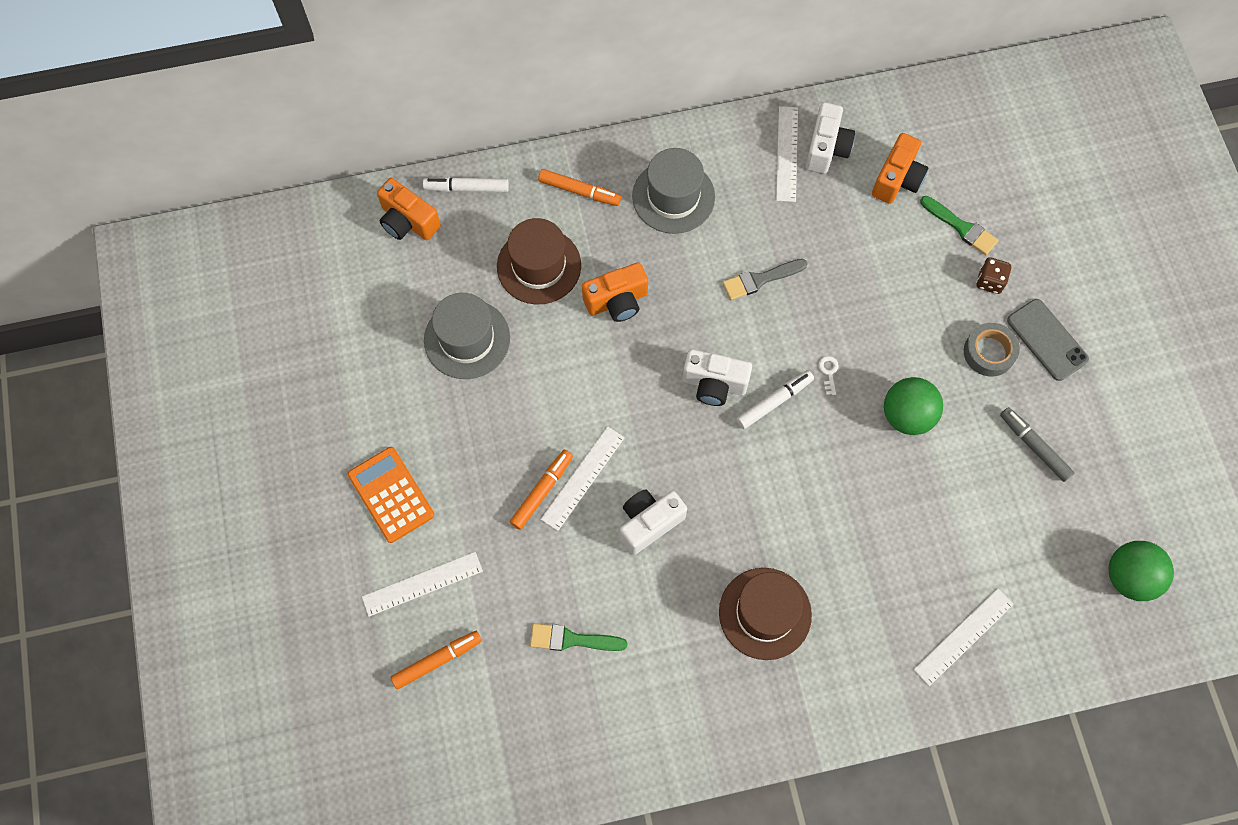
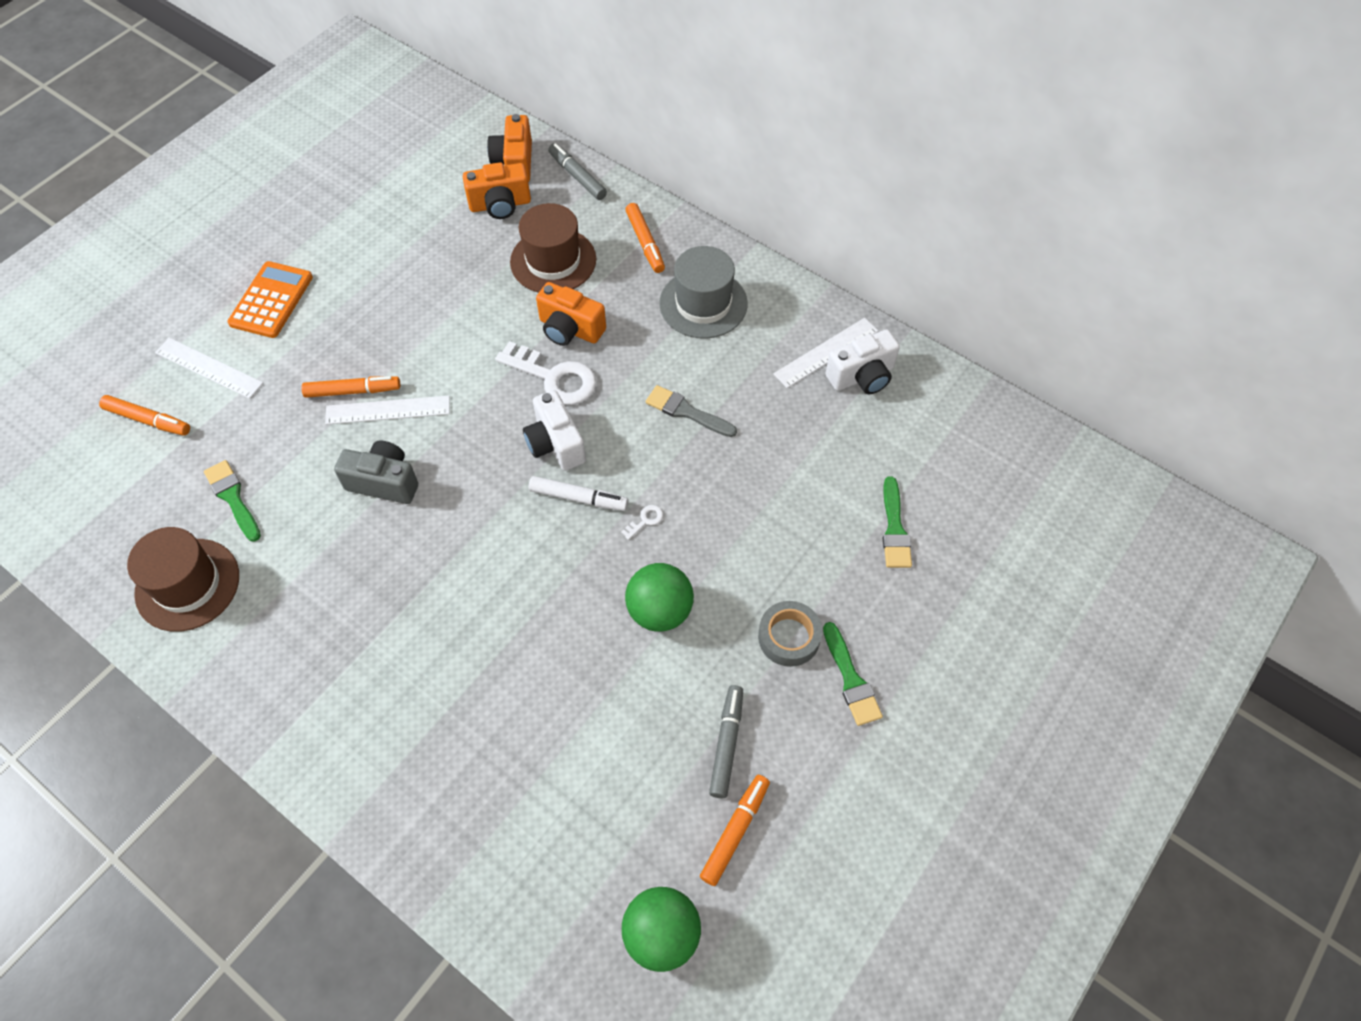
camera: 50 degrees right, 10 degrees down
white marker [423,177,509,192] -> grey marker [548,143,607,200]
grey hat [424,293,510,379] -> none
white camera [620,489,687,555] -> grey camera [334,440,418,504]
brown hat [719,568,812,660] -> brown hat moved to [127,527,239,632]
orange camera [872,133,928,204] -> orange camera moved to [463,162,531,219]
white ruler [913,588,1014,686] -> none
brown dice [976,257,1011,294] -> none
grey phone [1007,299,1089,381] -> green brush [823,622,883,726]
none -> white key [495,341,596,405]
none -> orange marker [700,775,770,886]

